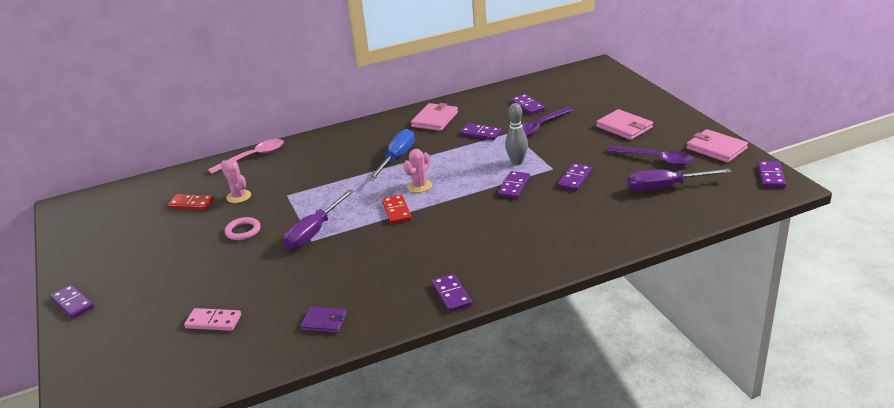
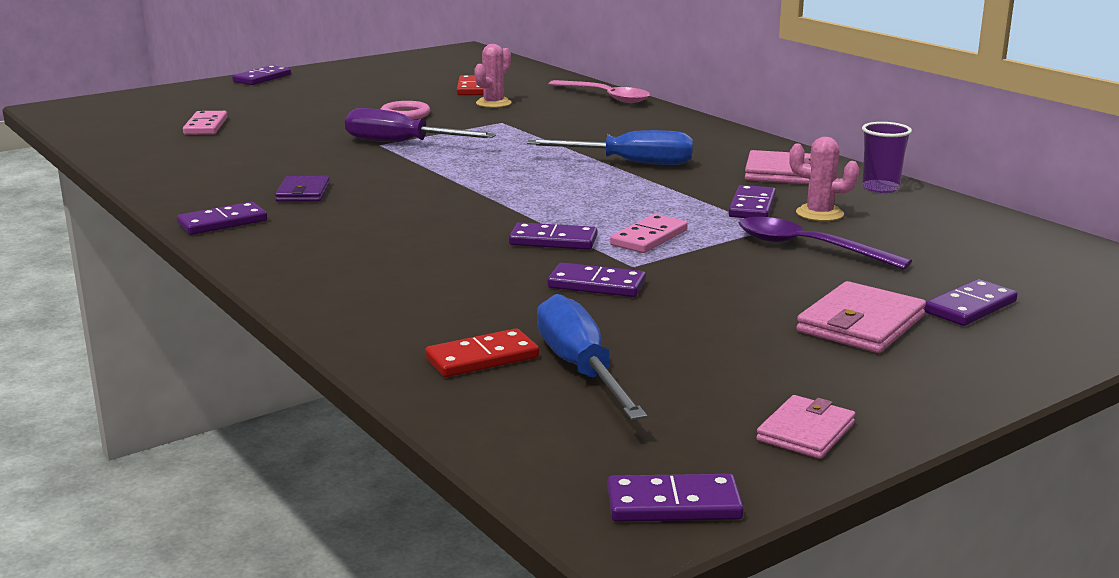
camera: 75 degrees right, 10 degrees down
purple wallet [300,306,347,333] -> purple wallet moved to [275,176,330,202]
red domino [382,194,412,224] -> red domino moved to [425,328,539,377]
pink cactus [403,149,432,193] -> pink cactus moved to [789,137,859,221]
grey bowling pin [505,103,528,165] -> pink domino [610,214,688,253]
purple domino [511,94,545,114] -> purple domino moved to [924,279,1018,326]
purple spoon [606,146,693,166] -> none
purple screwdriver [627,169,731,191] -> blue screwdriver [537,294,647,420]
pink wallet [686,129,748,163] -> pink wallet [756,395,855,459], size x0.65
none -> purple cup [862,122,912,193]

